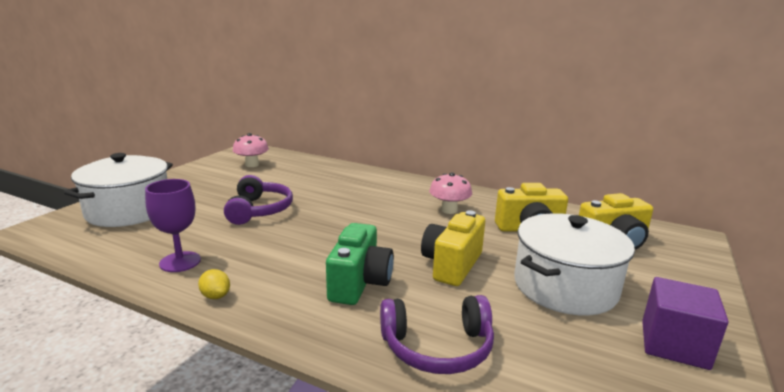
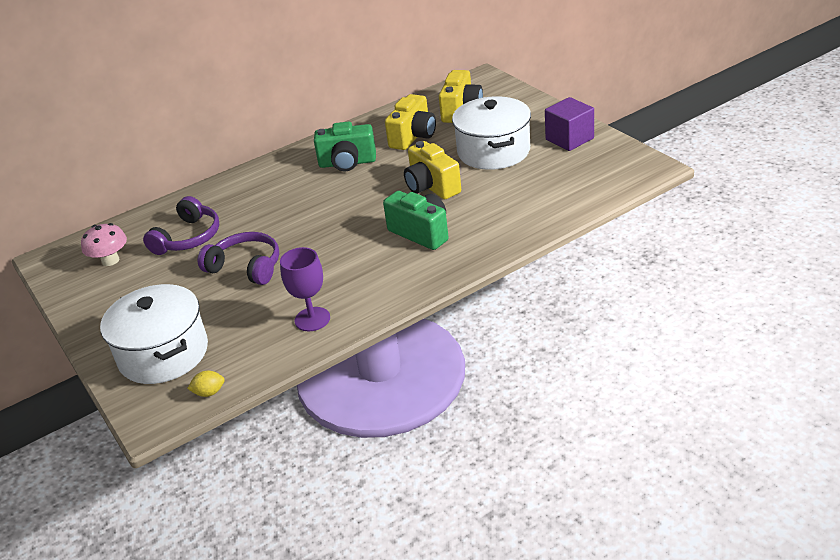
camera: 55 degrees left, 15 degrees up
yellow lemon [198,269,230,299] -> yellow lemon moved to [187,371,225,397]
purple headphones [380,295,494,374] -> purple headphones moved to [143,196,219,255]
pink mushroom [429,172,472,214] -> green camera [314,121,376,171]

